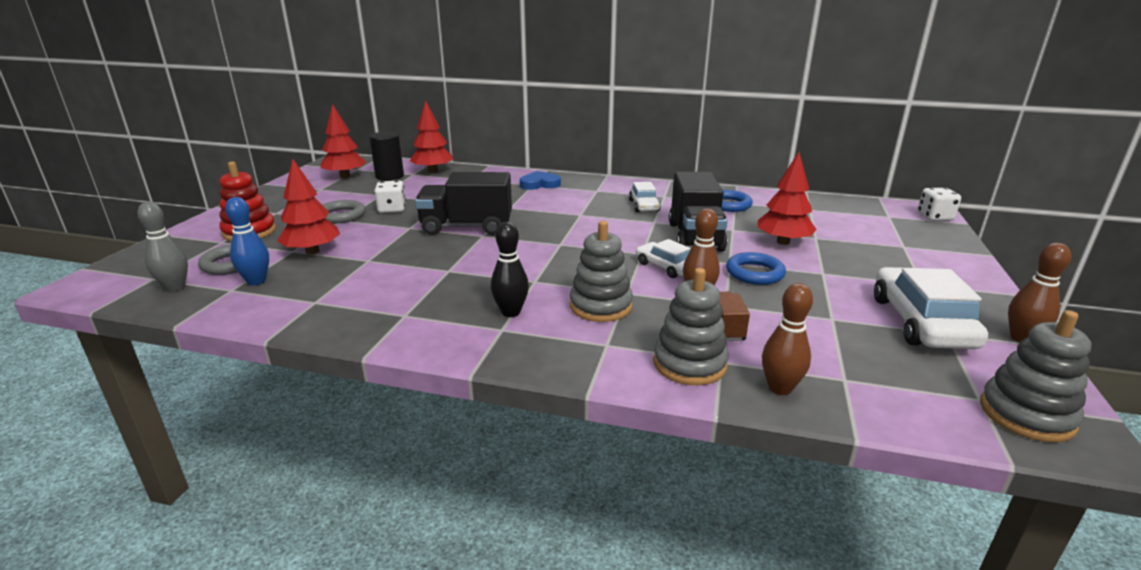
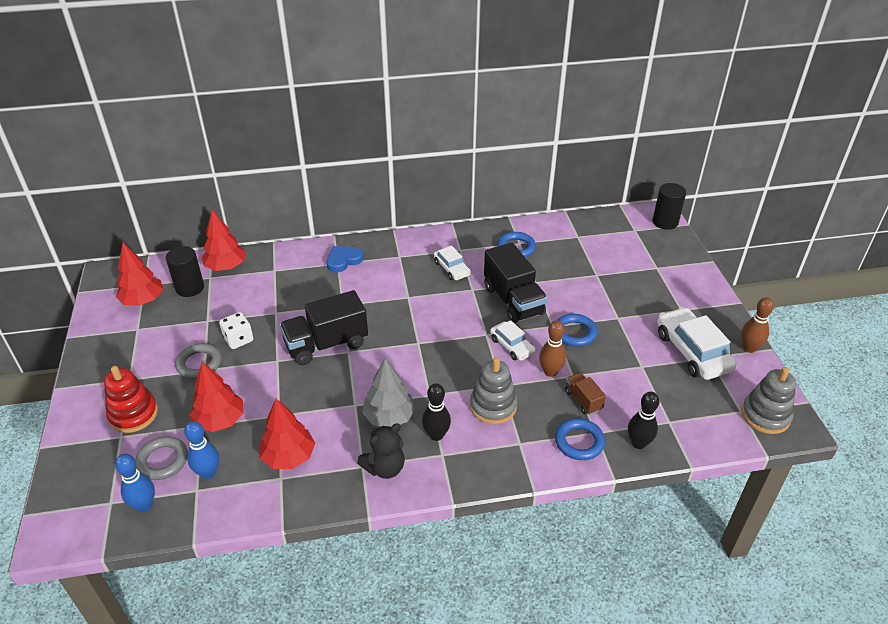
camera: 25 degrees left, 15 degrees up
grey bowling pin [137,202,188,292] -> blue bowling pin [115,454,155,512]
white car [636,239,691,278] -> white car turned 150 degrees counterclockwise [490,320,536,361]
grey stacking toy [653,268,729,385] -> blue ring [555,418,605,460]
red tree [758,152,817,245] -> red tree moved to [260,398,315,469]
brown bowling pin [762,283,813,395] -> black bowling pin [628,392,660,449]
white dice [918,188,961,221] -> black cylinder [653,183,686,230]
none -> black teddy bear [357,423,405,479]
none -> grey tree [362,358,416,427]

